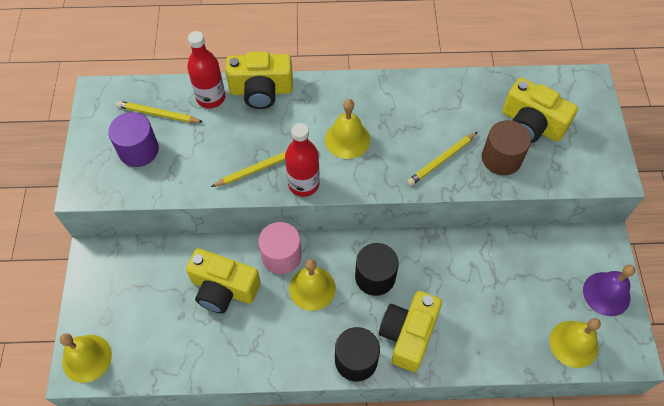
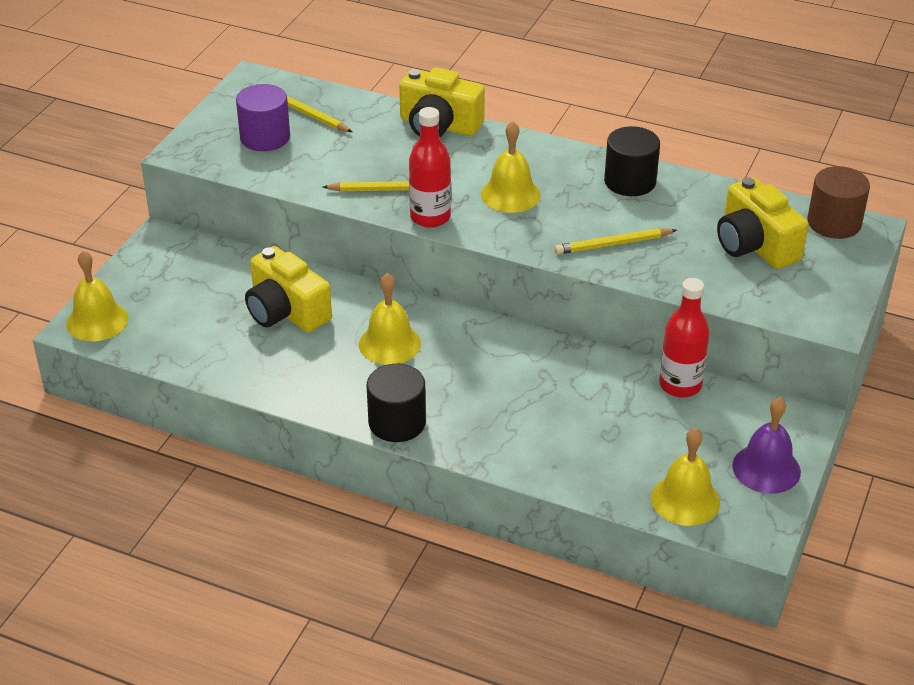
camera: 25 degrees right, 20 degrees down
red bottle [187,31,225,109] -> red bottle moved to [659,278,710,398]
pink cylinder [258,222,302,274] -> none
black cylinder [355,243,399,296] -> black cylinder moved to [604,126,660,196]
yellow camera [379,291,442,372] -> none
brown cylinder [482,120,531,175] -> brown cylinder moved to [808,166,870,239]

